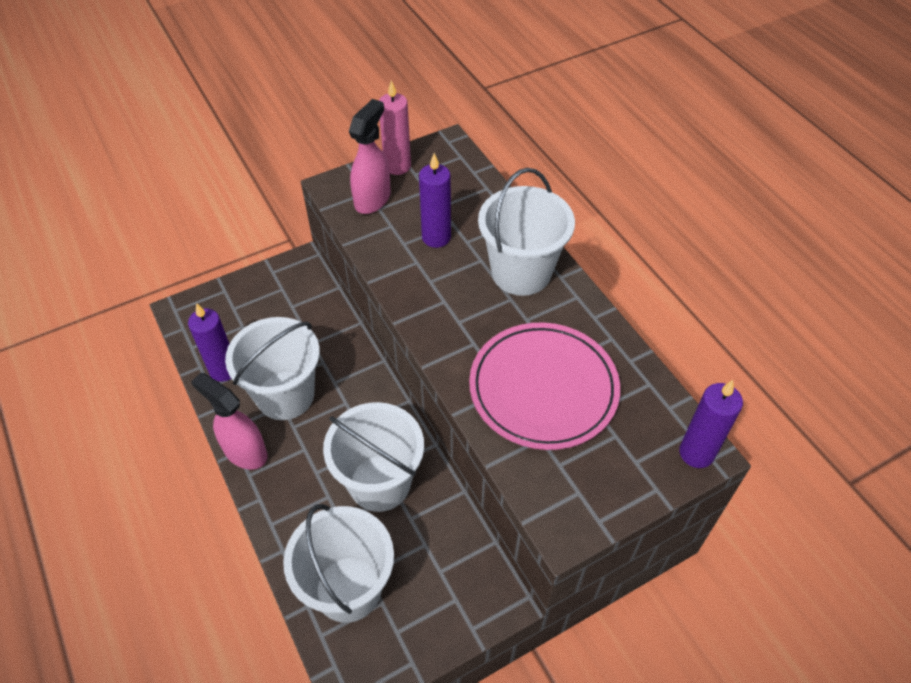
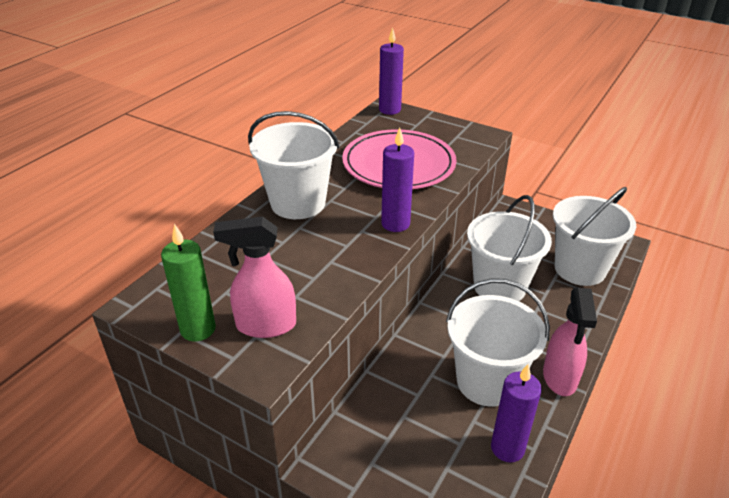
camera: 120 degrees left, 15 degrees down
pink candle [379,80,411,175] -> green candle [161,224,216,341]
purple candle [419,153,451,248] -> purple candle moved to [381,128,414,232]

